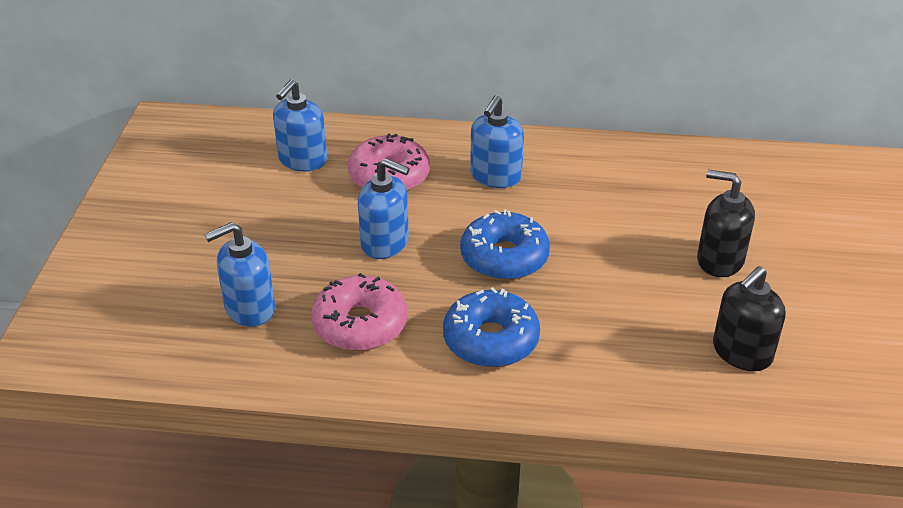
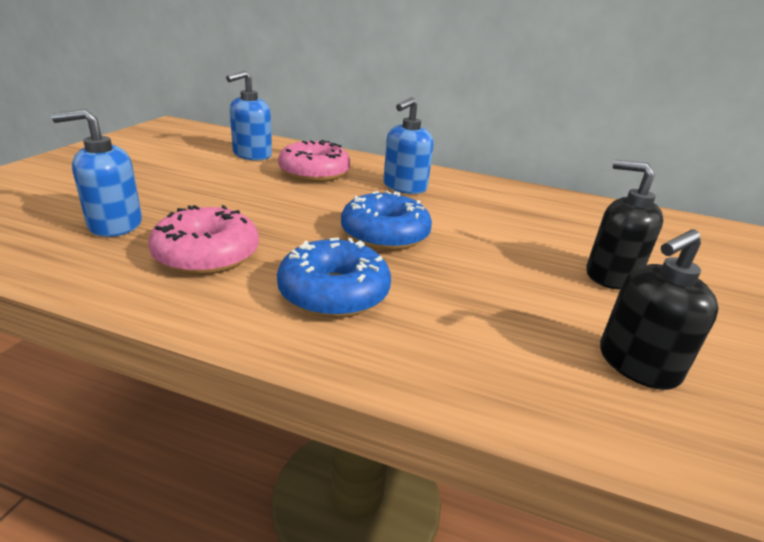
camera: 10 degrees right, 10 degrees down
blue soap dispenser [358,158,410,259] -> none

